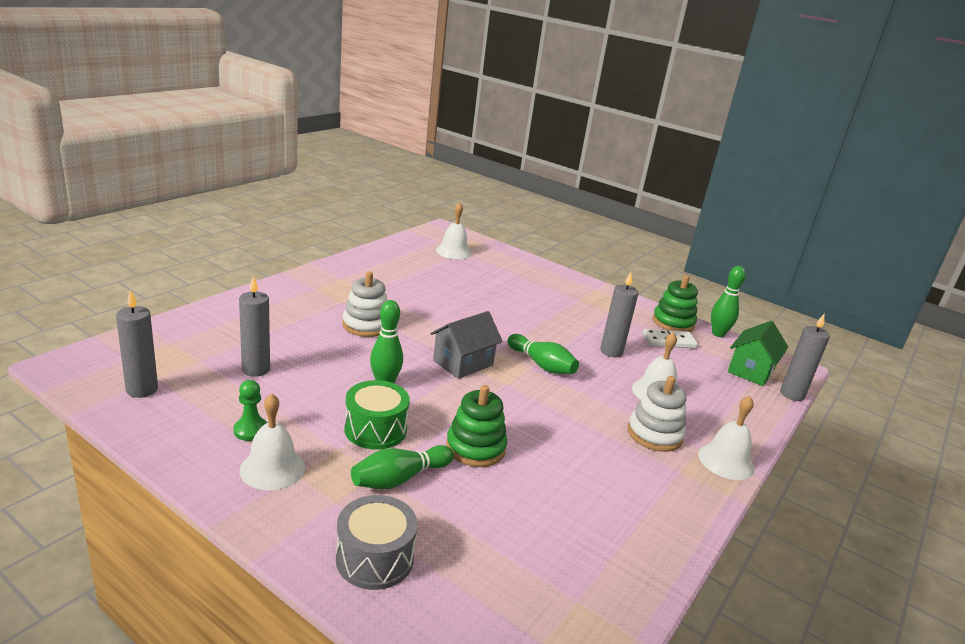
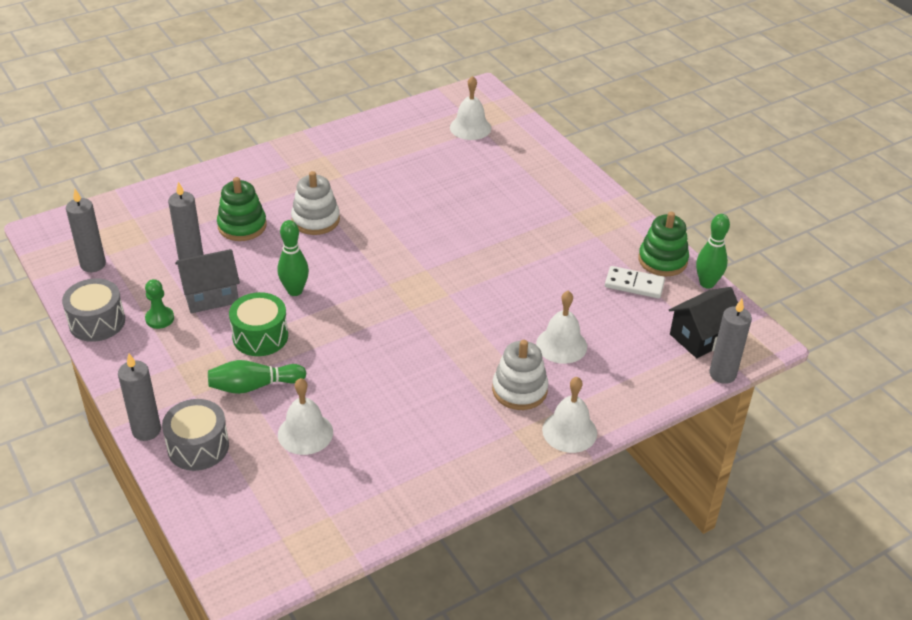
camera: 25 degrees right, 15 degrees up
white bell [240,393,305,490] -> white bell moved to [278,378,333,455]
grey house [430,311,503,379] -> grey house moved to [175,249,240,313]
green stacking toy [446,385,507,467] -> green stacking toy moved to [217,177,267,241]
green bowling pin [507,334,579,374] -> none
grey candle [600,272,639,357] -> grey candle moved to [118,354,161,441]
green house [728,321,788,386] -> black house [669,287,738,358]
none -> grey drum [62,278,125,342]

